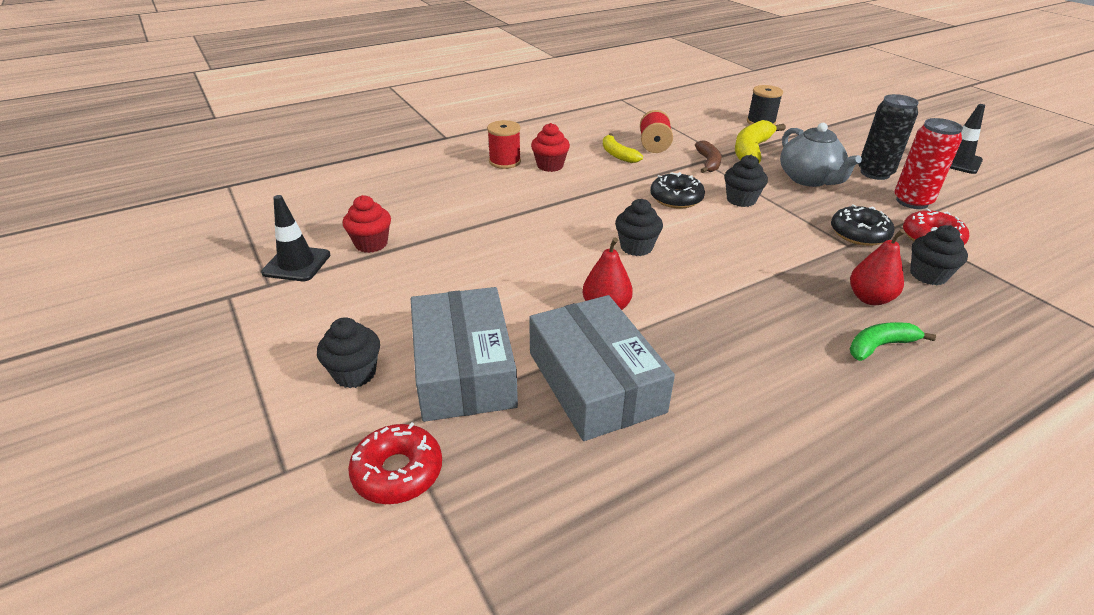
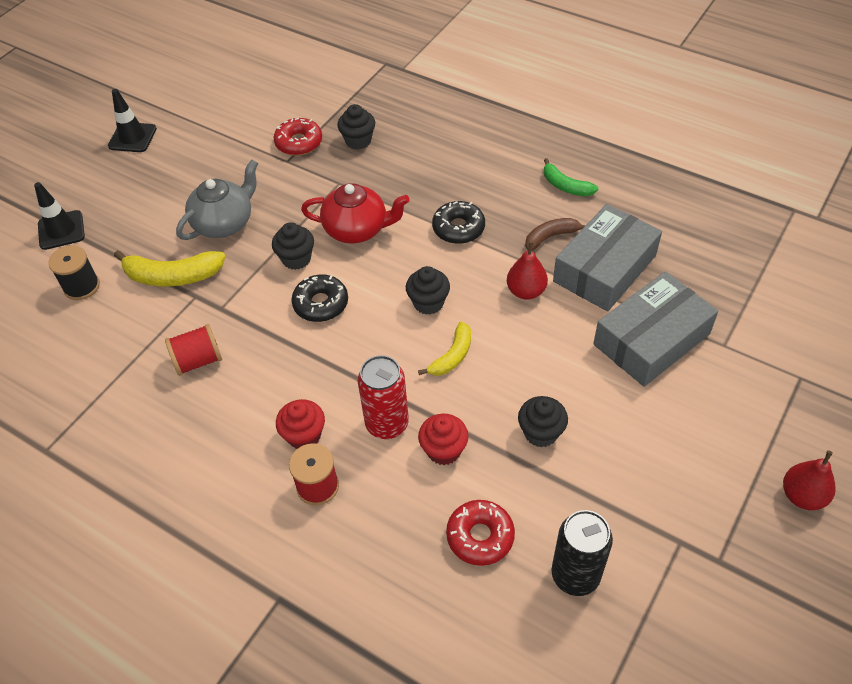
camera: 115 degrees left, 15 degrees up
black traffic cone [261,195,330,281] -> black traffic cone moved to [34,182,85,250]
black cupcake [317,317,380,388] -> black cupcake moved to [518,396,568,447]
red cupcake [343,195,391,253] -> red cupcake moved to [418,414,469,465]
red donut [348,422,442,504] -> red donut moved to [446,500,515,566]
yellow banana [603,133,643,163] -> yellow banana moved to [418,321,471,376]
brown banana [695,140,721,173] -> brown banana moved to [525,218,586,251]
black donut [831,204,895,246] -> black donut moved to [432,201,485,244]
red pear [850,229,905,305] -> red pear moved to [783,450,836,510]
green banana [850,322,936,361] -> green banana moved to [544,158,598,196]
black can [859,94,919,180] -> black can moved to [551,510,613,596]
red can [894,118,963,209] -> red can moved to [358,355,409,439]
none -> red teapot [301,183,410,244]

